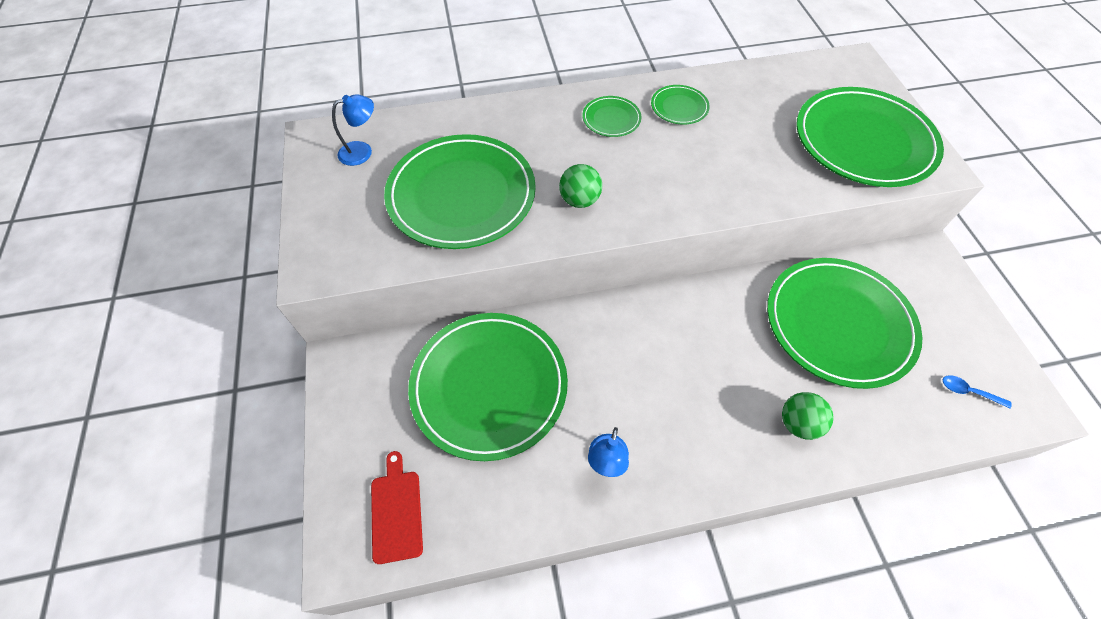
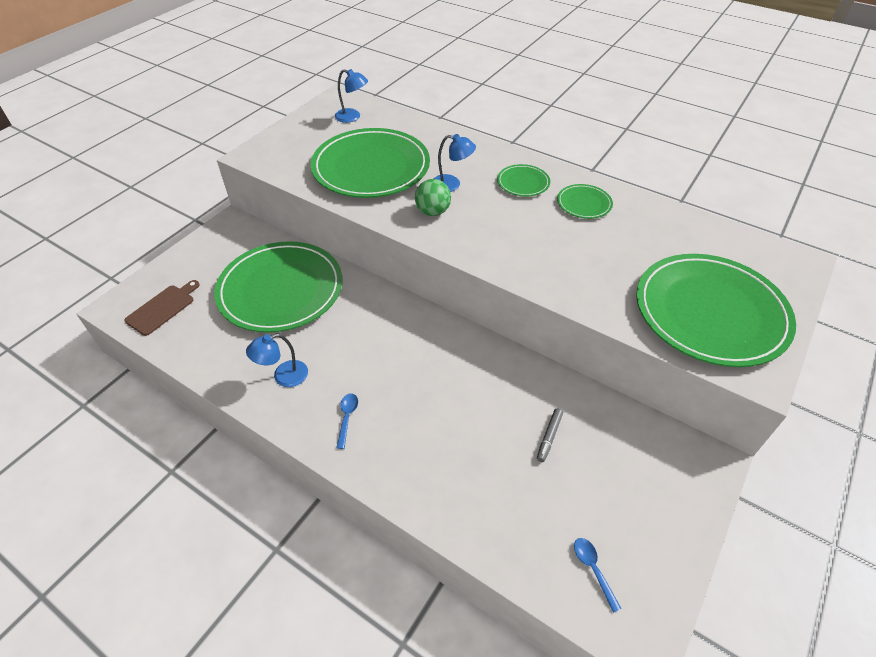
camera: 45 degrees right, 10 degrees down
red cutting board [371,451,423,564] -> brown cutting board [125,280,200,336]
green plate [767,258,922,389] -> grey marker [537,409,563,462]
green ball [782,392,834,440] -> none
none -> blue spoon [336,393,358,449]
none -> blue lamp [434,134,476,192]

